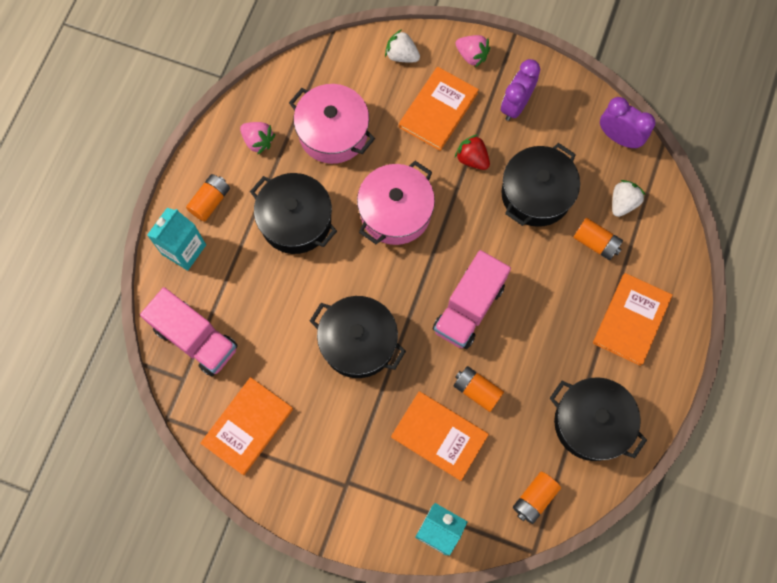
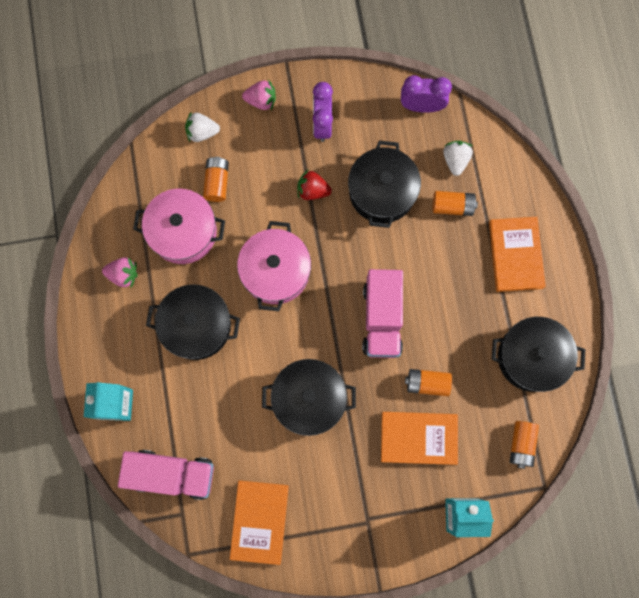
camera: 30 degrees left, 5 degrees up
orange battery [186,174,230,222] -> orange battery moved to [203,157,229,202]
orange book [399,67,479,151] -> none

